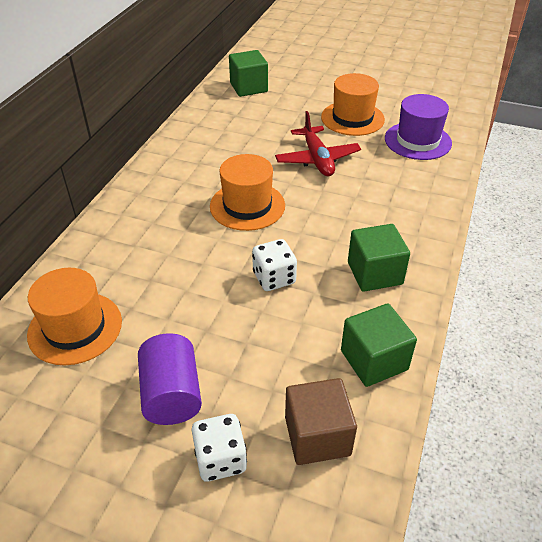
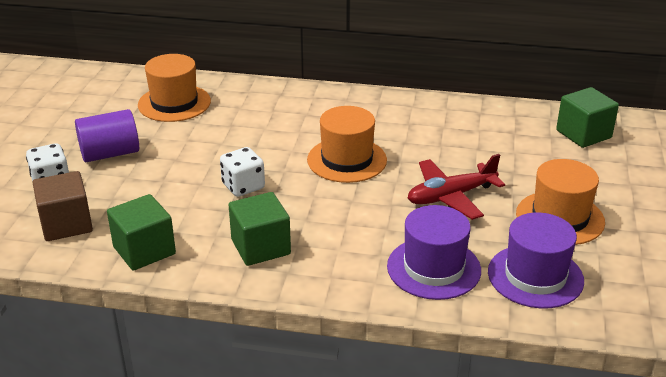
camera: 80 degrees right, 10 degrees down
none -> purple hat [387,205,481,300]

